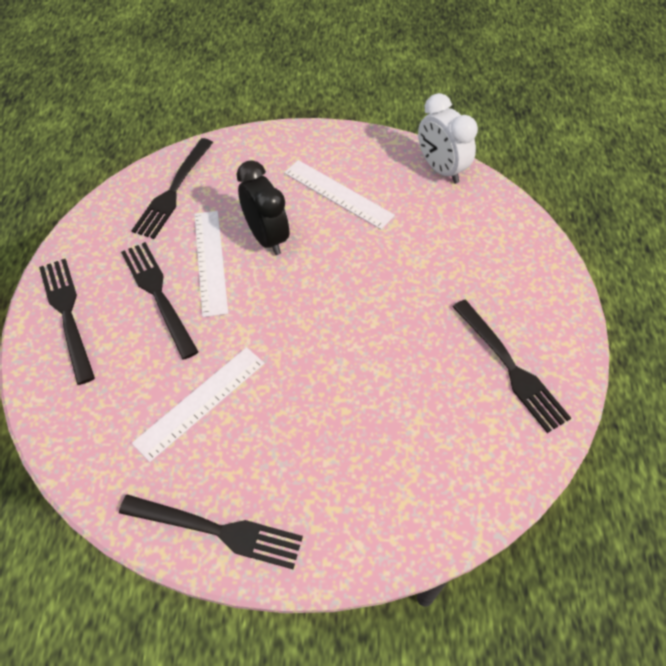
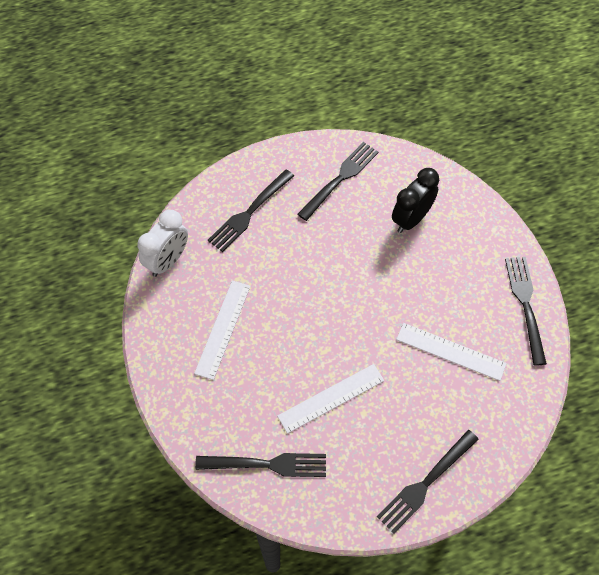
camera: 110 degrees left, 5 degrees up
black fork [121,242,198,359] -> black fork moved to [208,169,294,252]
black clock [237,160,289,255] -> black clock moved to [392,168,439,233]

